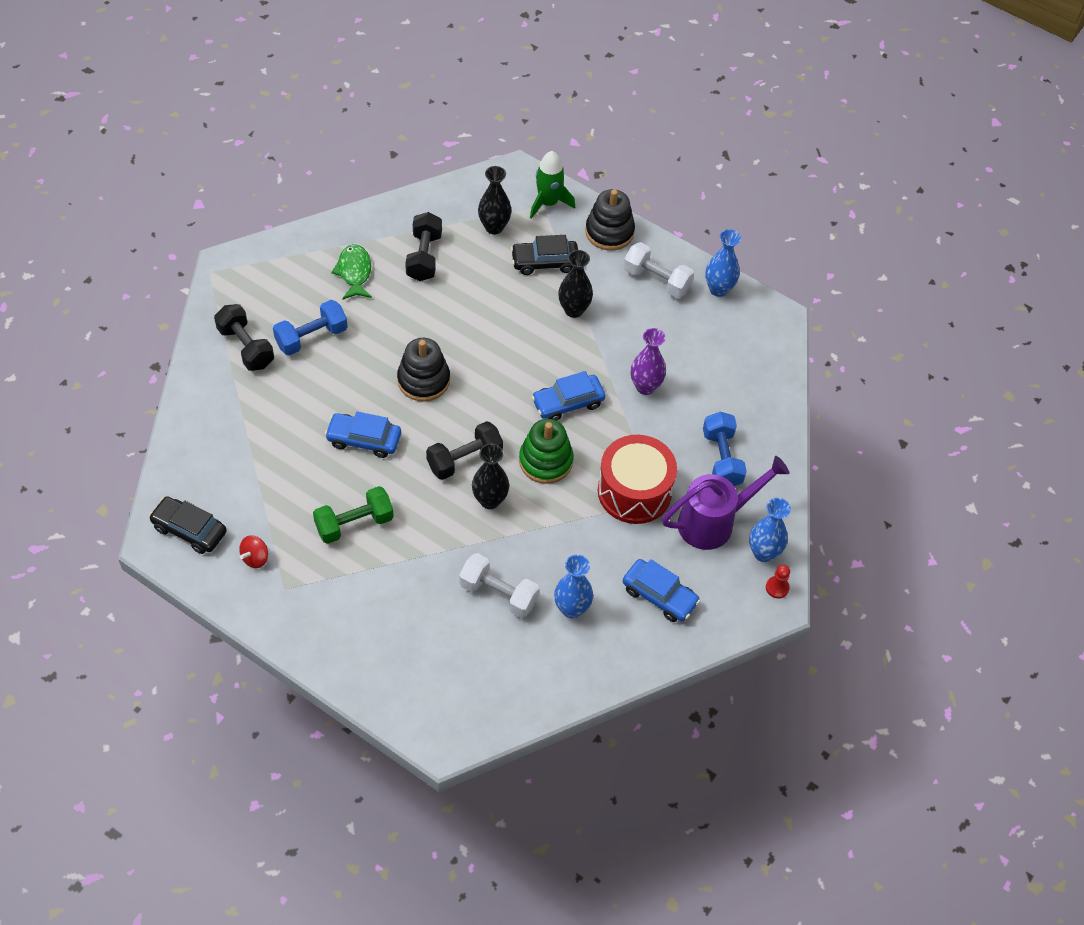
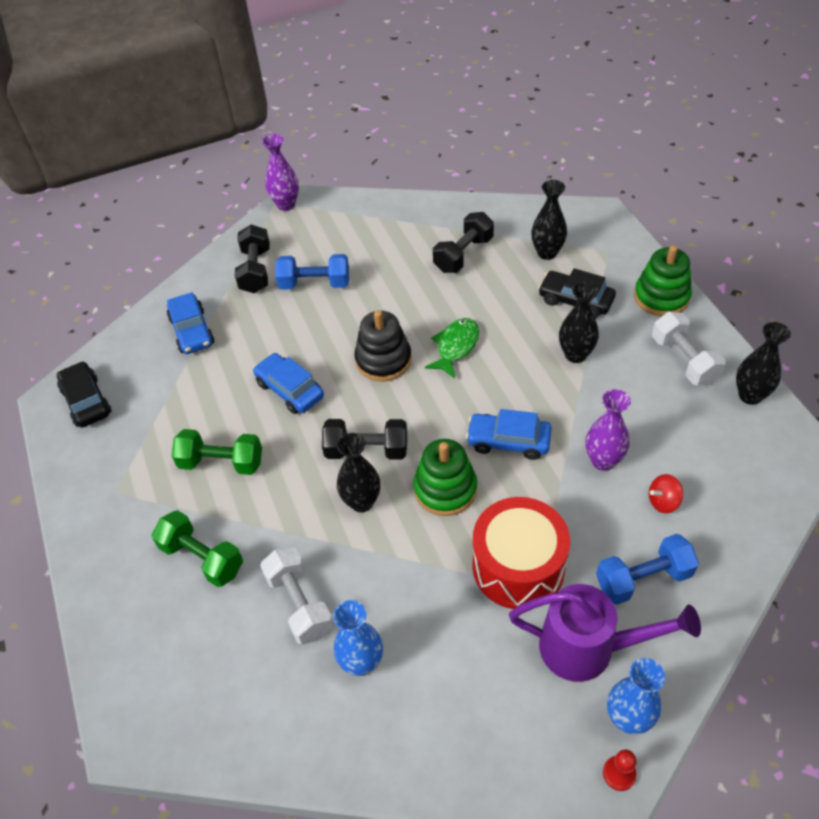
camera: 40 degrees right, 5 degrees down
red spinning top [239,536,268,568] -> red spinning top moved to [649,474,683,513]
green fish [331,244,372,300] -> green fish moved to [425,318,479,378]
green rocket [530,151,575,219] -> none
black stacking toy [585,189,635,251] -> green stacking toy [634,245,692,316]
blue car [623,559,700,622] -> blue car moved to [167,292,214,354]
blue dumbbell [703,412,747,486] -> blue dumbbell turned 45 degrees clockwise [596,534,699,605]
blue vase [705,229,741,297] -> black vase [736,322,791,405]
none -> green dumbbell [152,510,243,587]
none -> purple vase [262,134,299,211]

